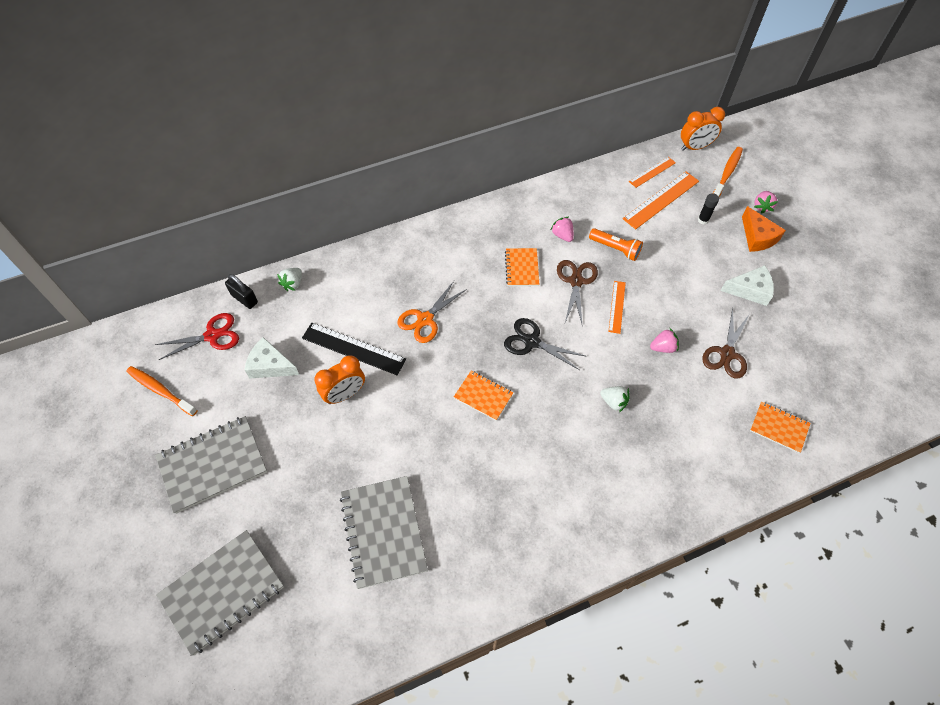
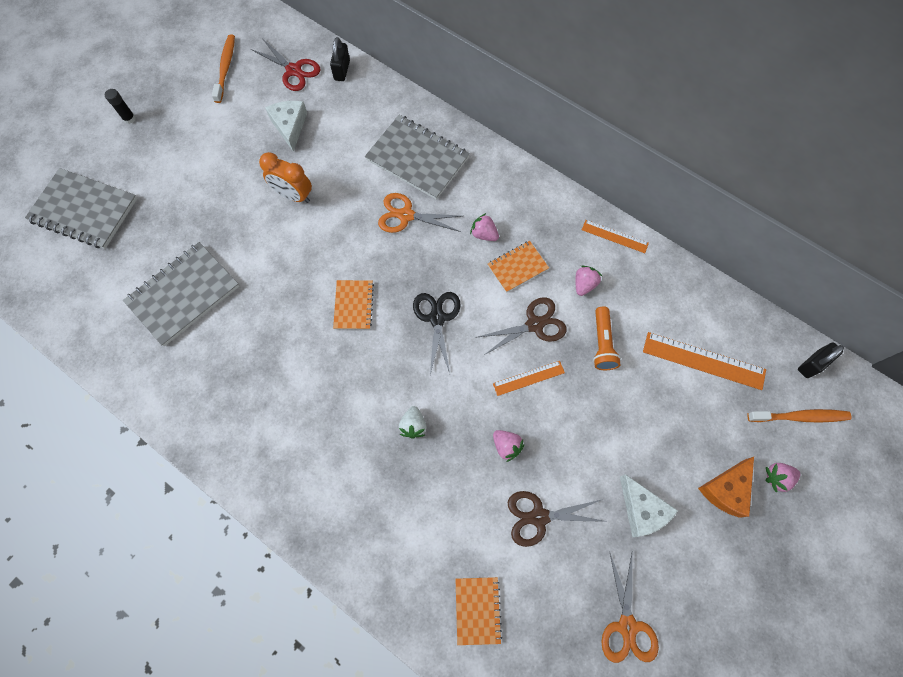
camera: 60 degrees right, 10 degrees up
grey notebook [155,416,267,514] -> grey notebook moved to [365,115,470,200]
white strawberry [277,268,302,291] -> none
black ruler [302,323,406,375] -> none
orange ruler [629,157,676,188] -> orange ruler moved to [582,220,649,253]
orange clock [681,107,725,151] -> black padlock [798,342,844,378]
black glue stick [698,193,719,225] -> black glue stick moved to [105,89,136,124]
none -> pink strawberry [470,213,499,241]
none -> orange scissors [601,551,659,663]

